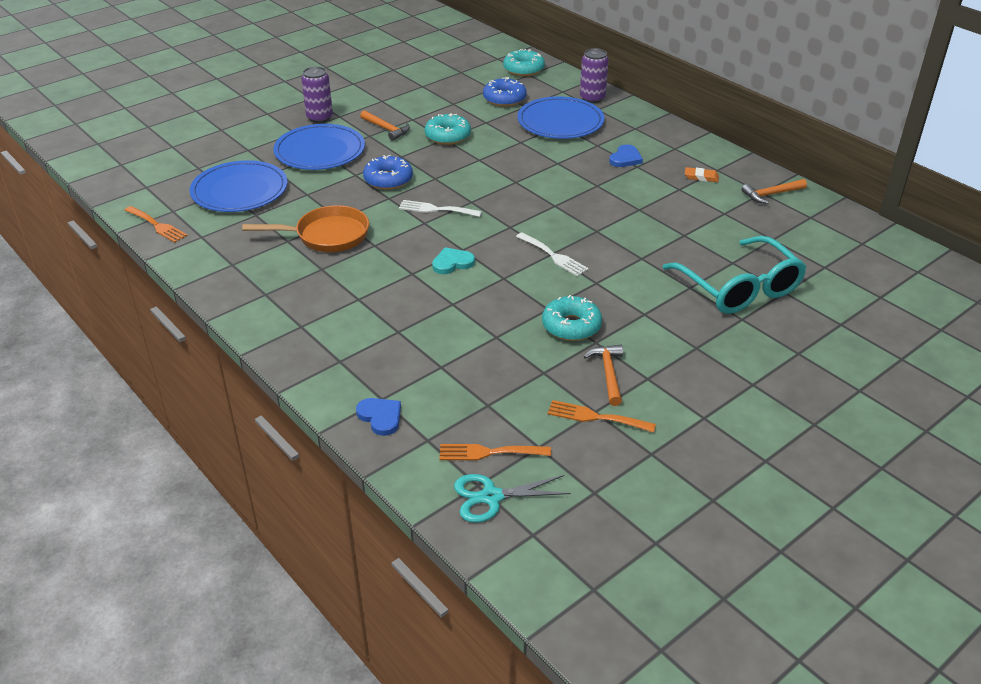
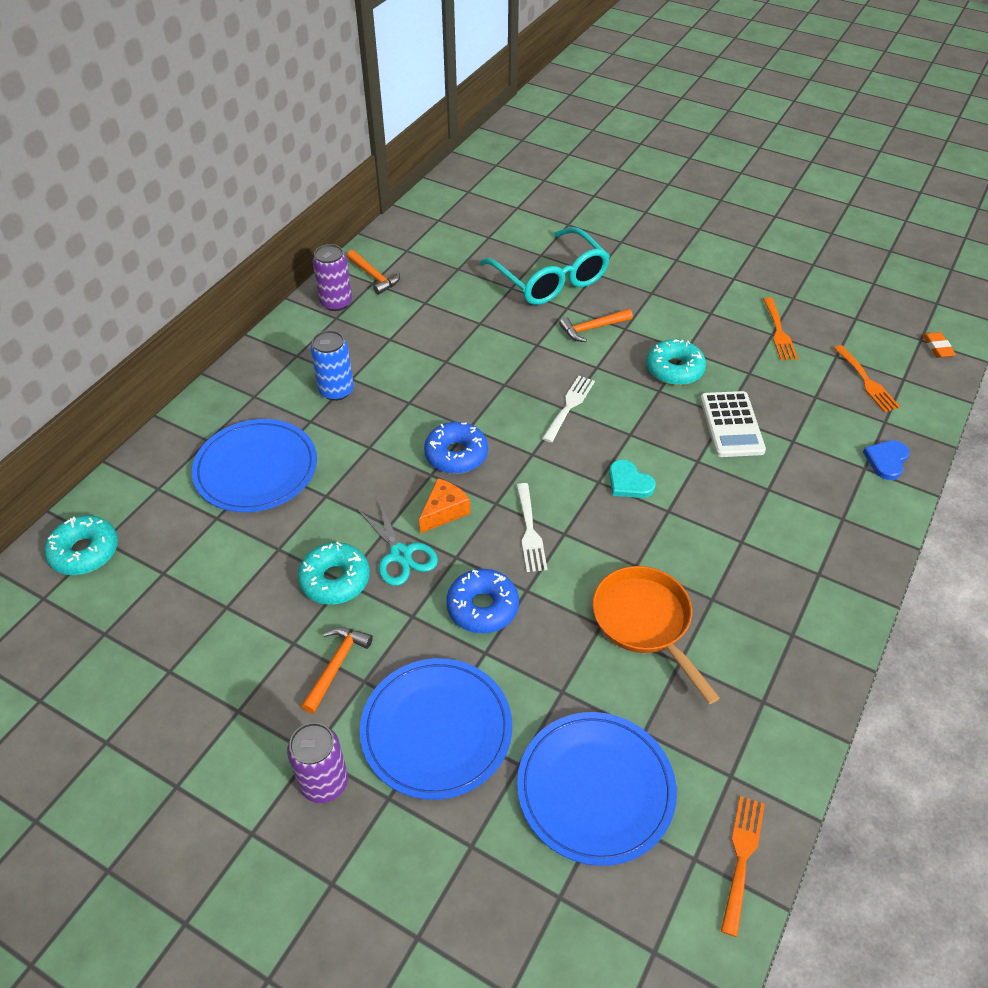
camera: 110 degrees left, 10 degrees up
turquoise scissors [454,474,571,523] -> turquoise scissors moved to [356,498,438,586]
blue donut [483,77,527,107] -> blue donut moved to [424,422,488,474]
purple can [580,48,609,103] -> purple can moved to [313,244,352,311]
orange hammer [584,345,623,406] -> orange hammer moved to [559,309,633,342]
blue heart [609,145,643,167] -> blue can [310,330,354,401]
turquoise glasses [662,236,806,314] -> turquoise glasses turned 105 degrees clockwise [480,227,610,305]
orange eraser [685,167,719,182] -> orange eraser moved to [922,332,956,358]
none -> orange cheese [419,478,470,534]
none -> white calculator [700,391,766,457]

